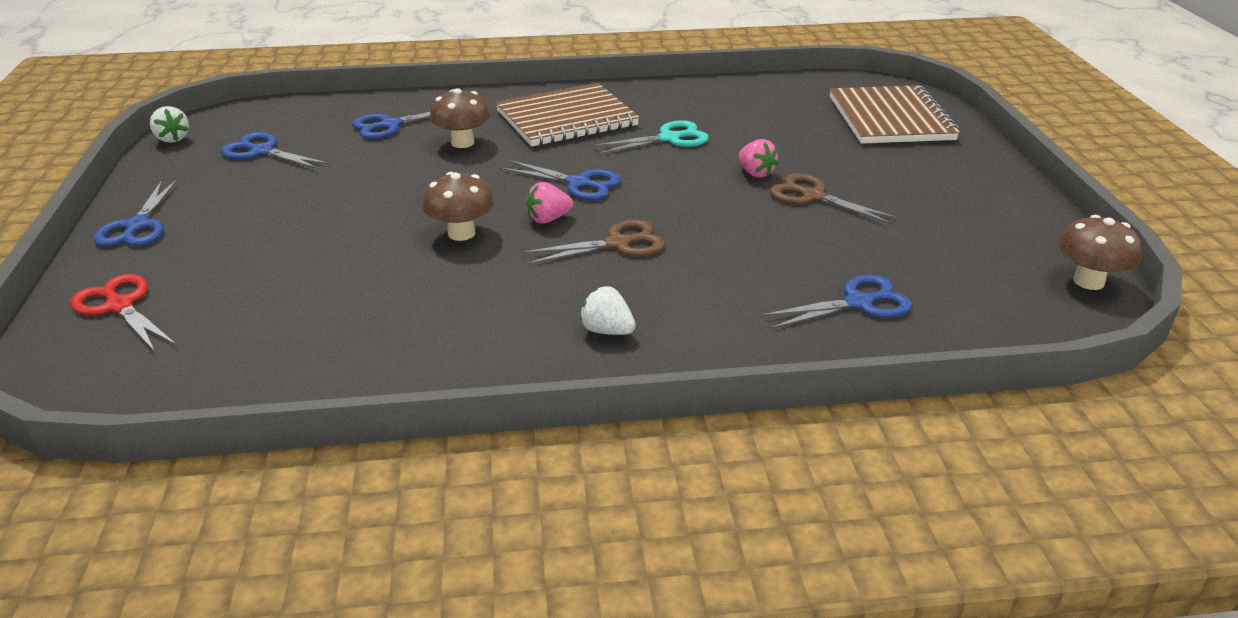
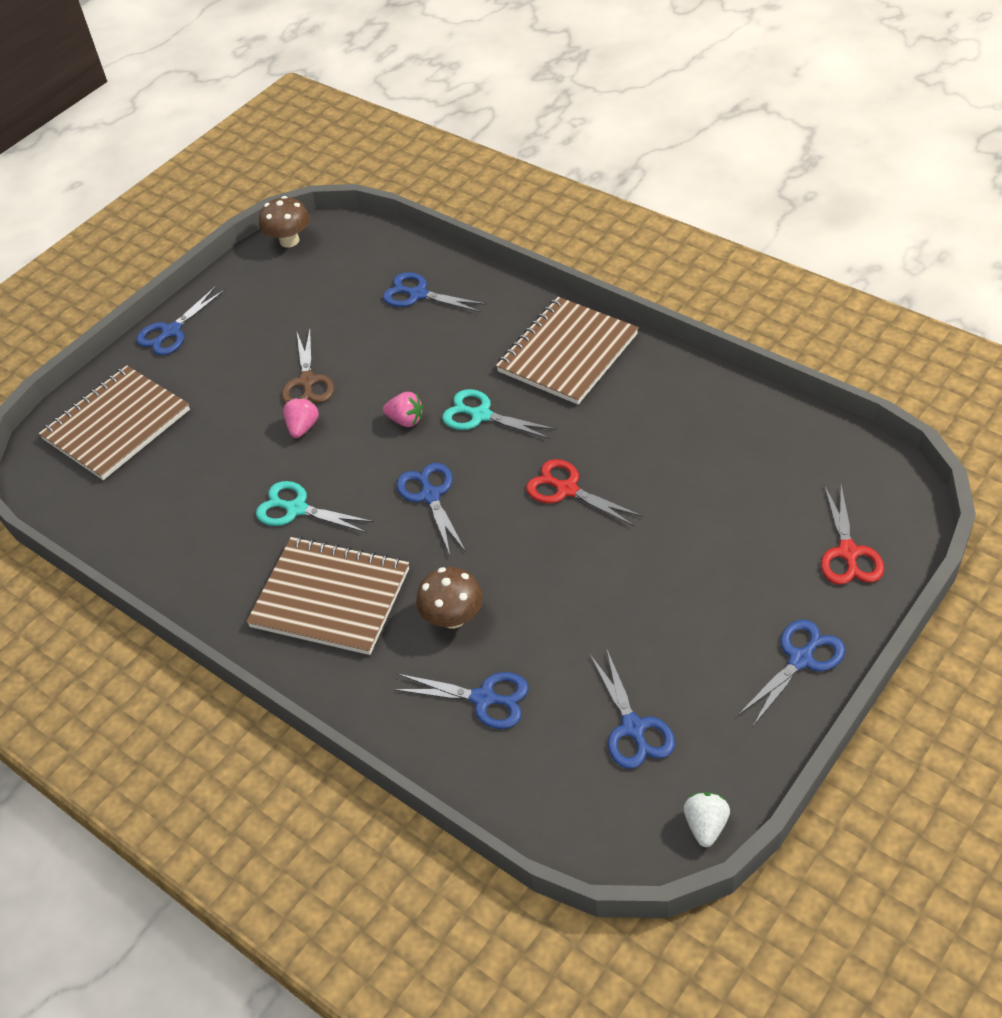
camera: 130 degrees left, 15 degrees up
brown mushroom [423,172,494,241] -> red scissors [526,459,643,527]
brown scissors [523,219,665,264] -> turquoise scissors [442,389,556,439]
pink strawberry [526,182,573,223] -> pink strawberry moved to [383,392,423,427]
white strawberry [580,286,636,335] -> brown notebook [496,297,639,404]
none -> blue scissors [136,286,225,355]

